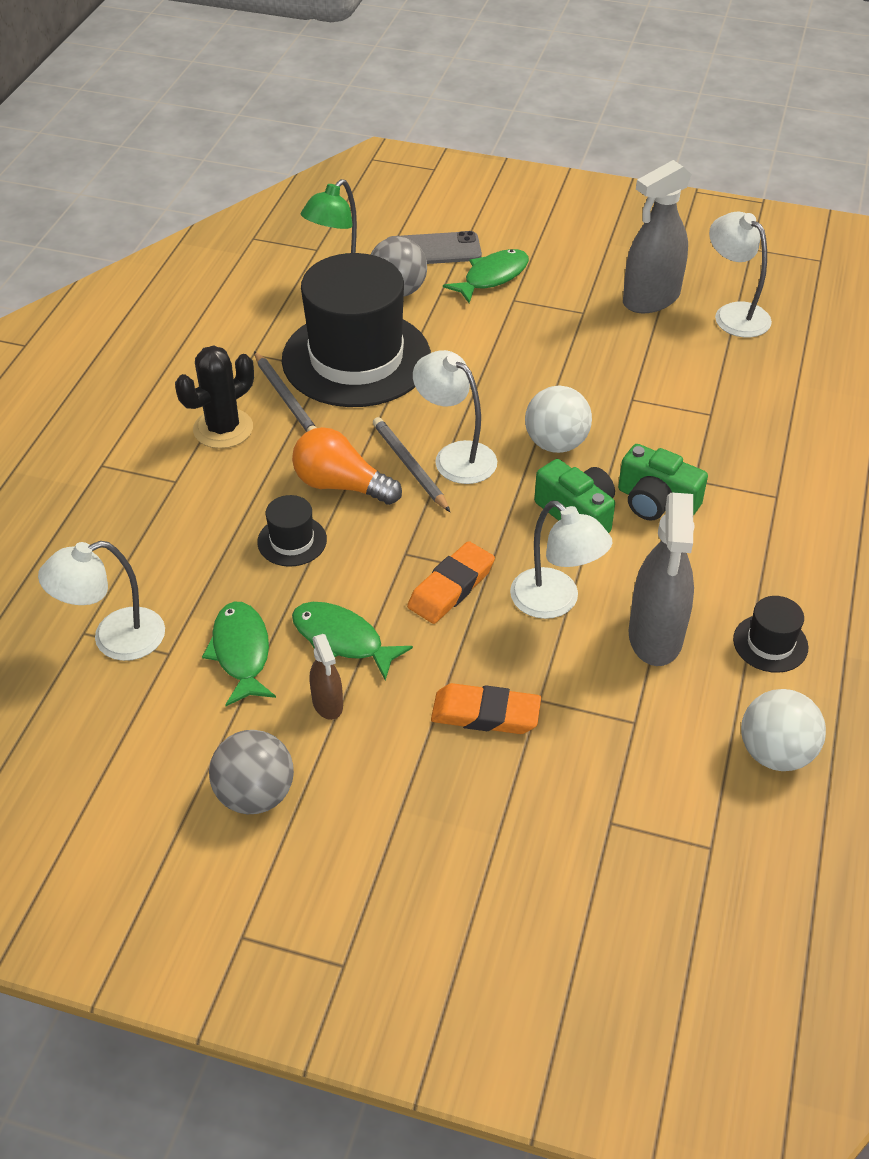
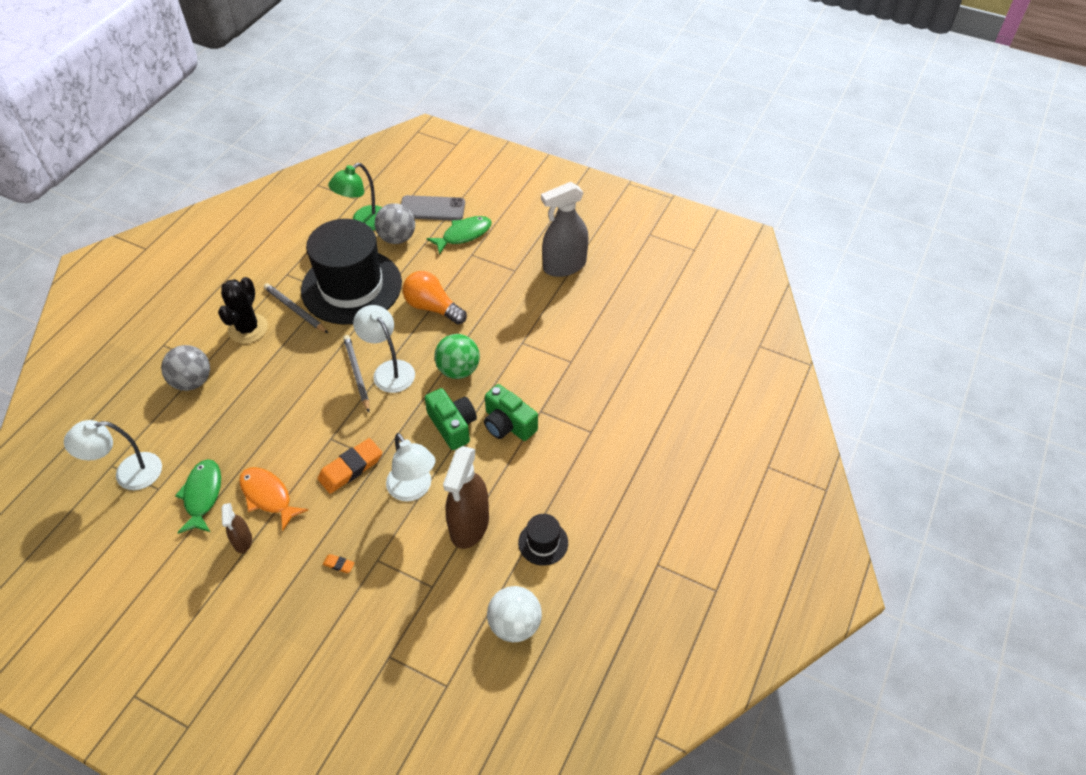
camera: 10 degrees right, 5 degrees up
black cactus [175,345,254,449] -> black cactus turned 45 degrees counterclockwise [218,277,268,344]
grey ball [209,730,294,814] -> grey ball moved to [161,345,210,391]
grey pencil [254,351,316,432] -> grey pencil turned 150 degrees clockwise [264,283,328,333]
black hat [257,495,327,567] -> none
orange light bulb [292,427,402,505] -> orange light bulb moved to [403,271,467,325]
green fish [292,602,413,680] -> orange fish [239,467,308,531]
orange eraser [431,683,541,734] -> orange eraser [323,554,355,573], size x0.45
white ball [525,386,592,453] -> green ball [434,334,480,379]
grey spray bottle [628,493,695,666] -> brown spray bottle [443,446,489,549]
white lamp [709,212,772,337] -> none

